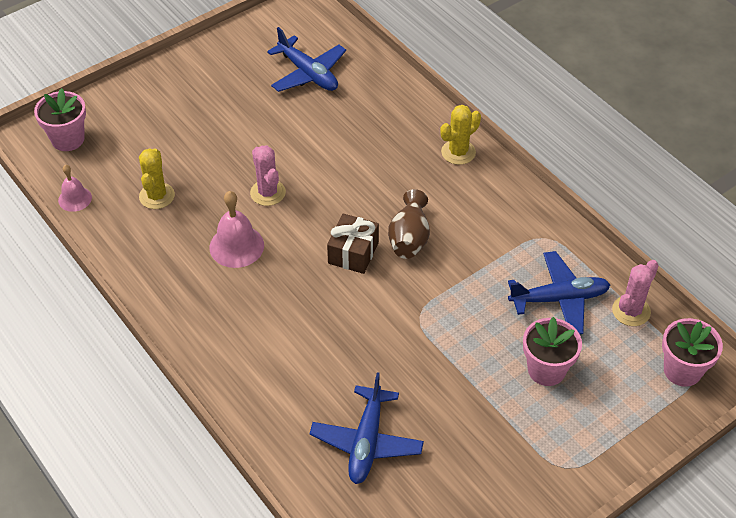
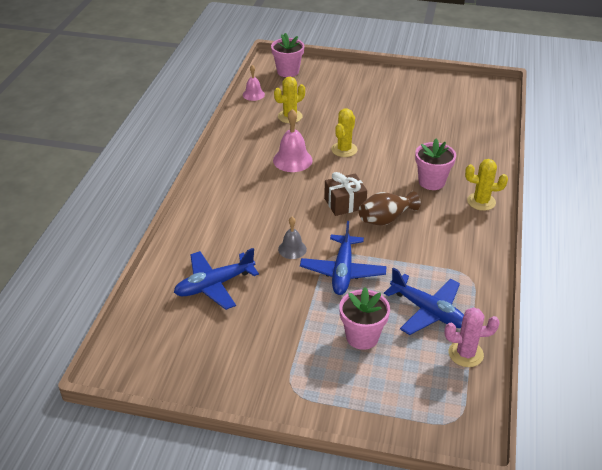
camera: 50 degrees right, 10 degrees down
pink cactus [250,145,286,206] -> yellow cactus [331,109,357,157]
blue plane [267,27,346,92] -> blue plane moved to [300,221,387,295]
pink flower pot [662,318,723,387] -> pink flower pot moved to [415,138,456,190]
none -> grey bell [278,217,307,259]

